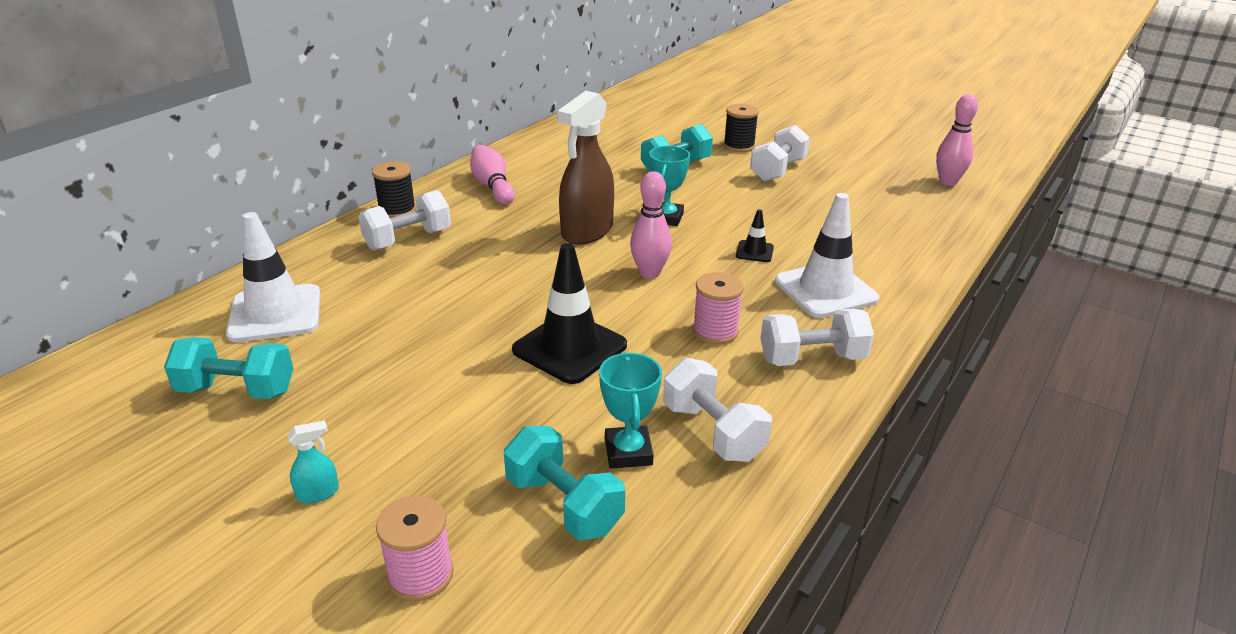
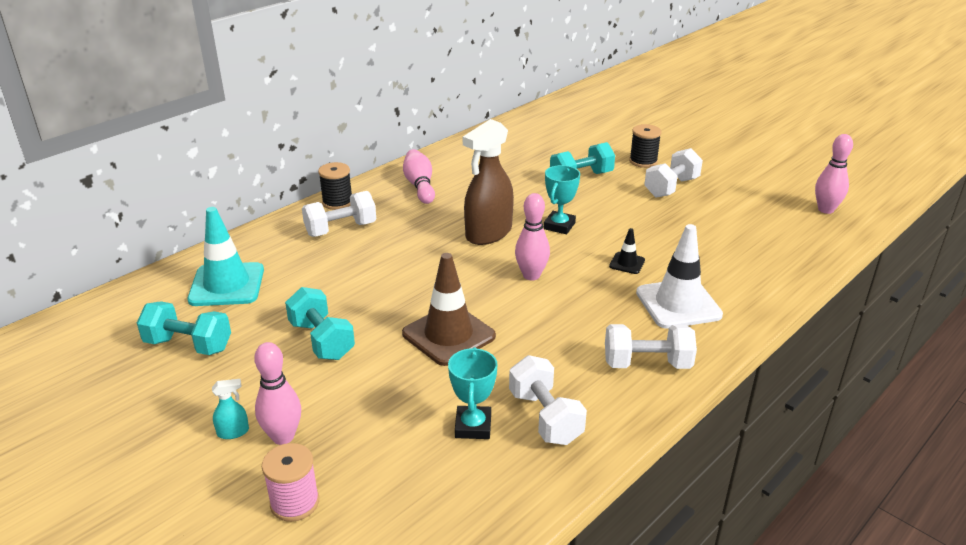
camera: 10 degrees right, 0 degrees up
white traffic cone [226,212,320,342] -> turquoise traffic cone [187,207,264,306]
turquoise dumbbell [504,426,625,540] -> turquoise dumbbell moved to [285,287,355,360]
black traffic cone [512,243,627,384] -> brown traffic cone [402,253,496,366]
pink spool [693,272,744,345] -> none
none -> pink bowling pin [254,342,301,445]

